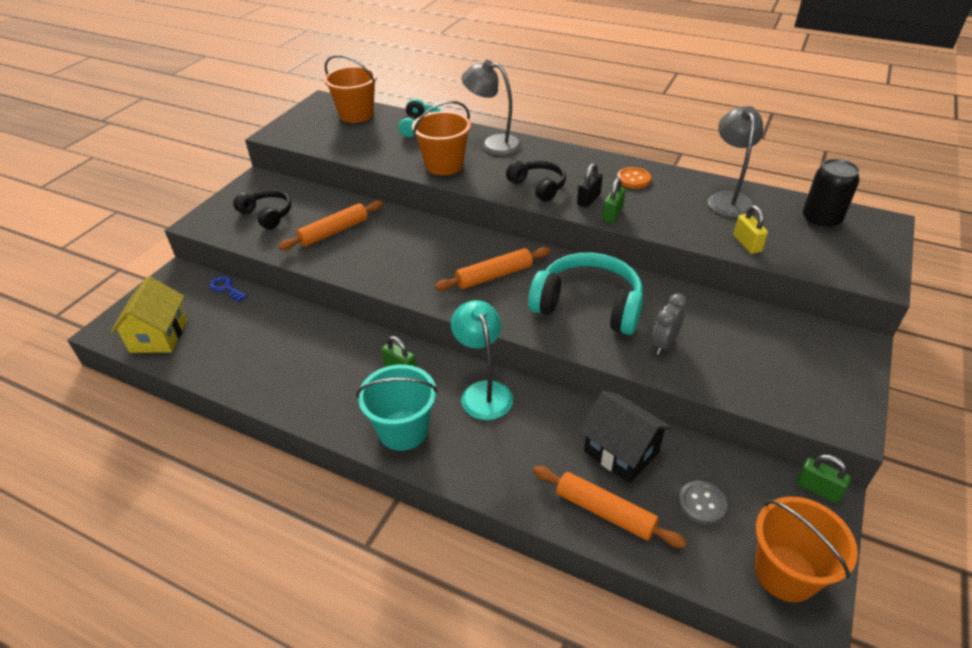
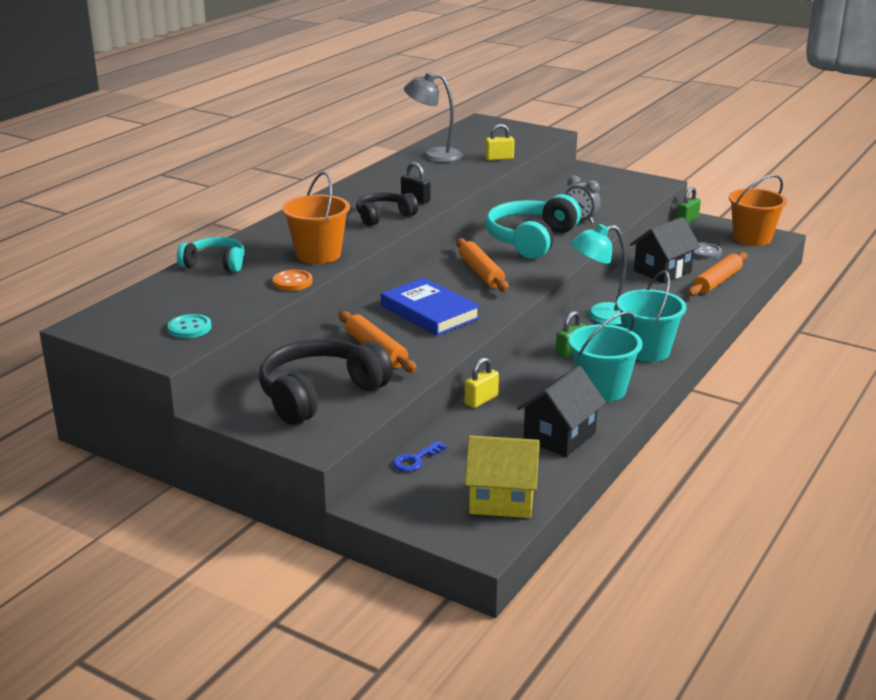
camera: 85 degrees left, 15 degrees down
black headphones [233,190,291,230] -> black headphones [259,339,393,425], size x1.70
orange bucket [324,55,377,123] -> none
grey lamp [461,60,522,155] -> none
green padlock [602,178,626,224] -> none
orange button [617,167,651,189] -> orange button moved to [272,270,313,291]
black can [803,159,860,229] -> none
none -> turquoise button [168,314,211,338]
none -> blue book [381,278,480,336]
none -> yellow padlock [465,358,499,408]
none -> black house [517,366,606,457]
none -> turquoise bucket [568,312,643,402]

